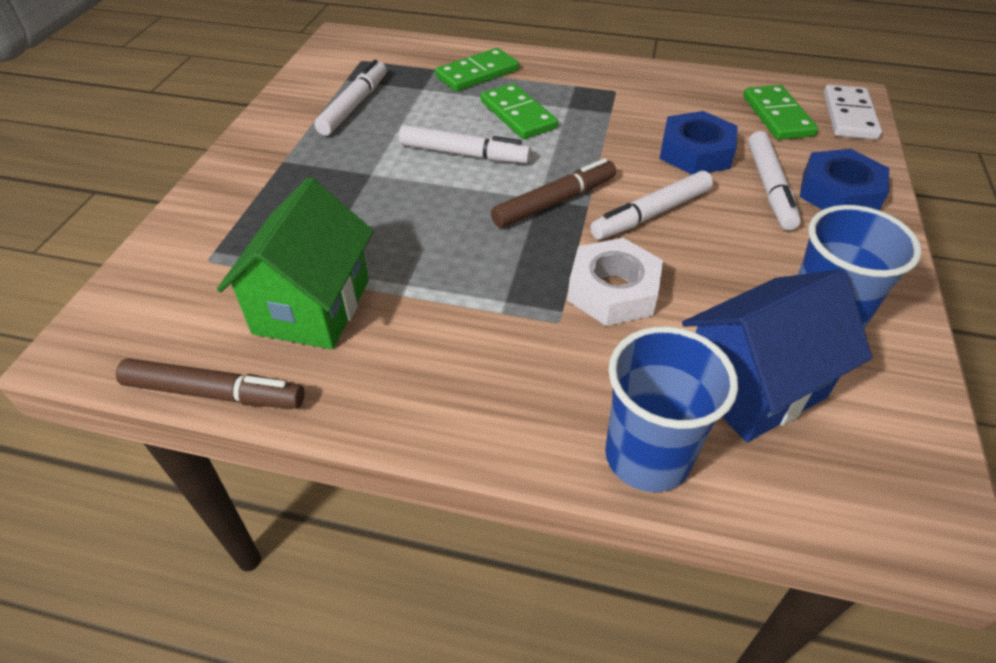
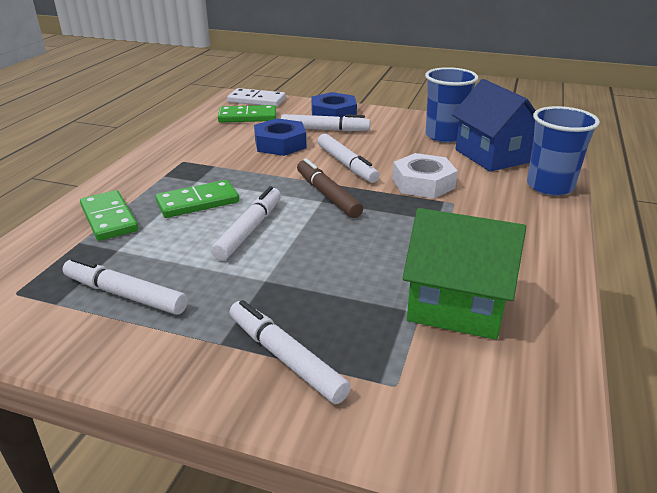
camera: 85 degrees left, 15 degrees down
brown marker [116,358,304,409] -> none
none -> white marker [229,300,351,404]

